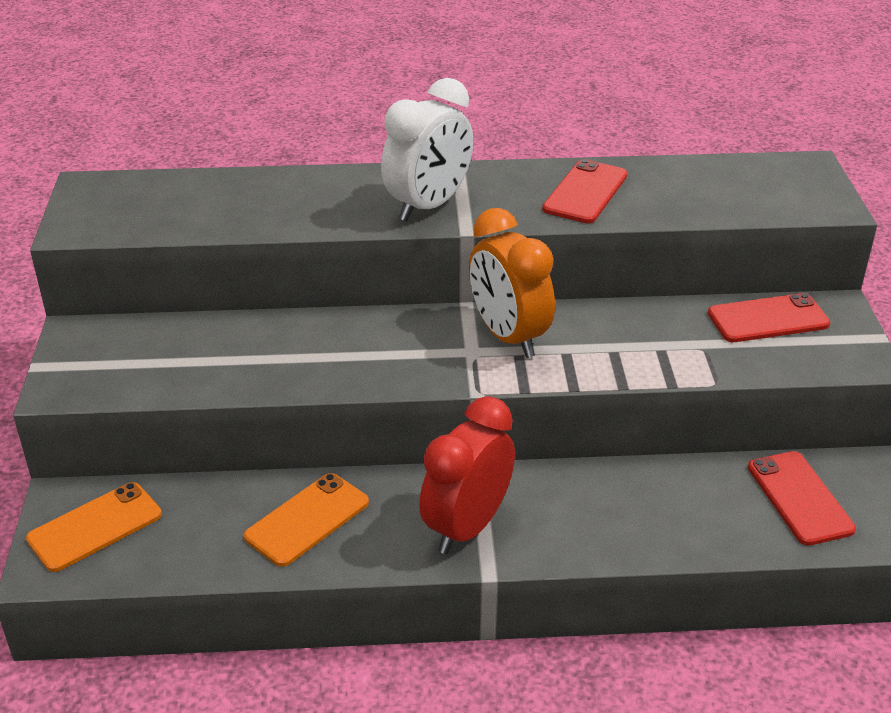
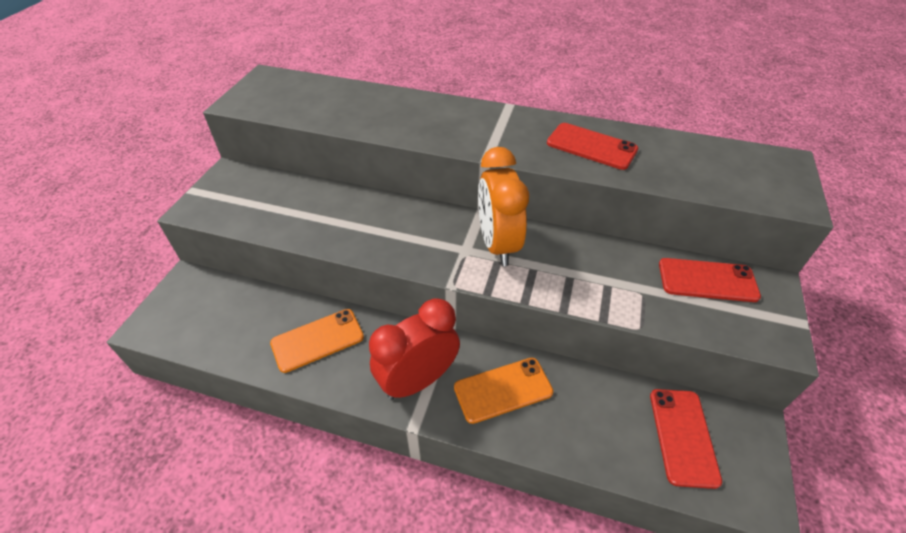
camera: 20 degrees right, 10 degrees up
orange phone [26,482,162,572] -> orange phone moved to [454,358,553,424]
white clock [381,78,473,221] -> none
red phone [542,159,628,223] -> red phone turned 75 degrees clockwise [547,123,638,170]

